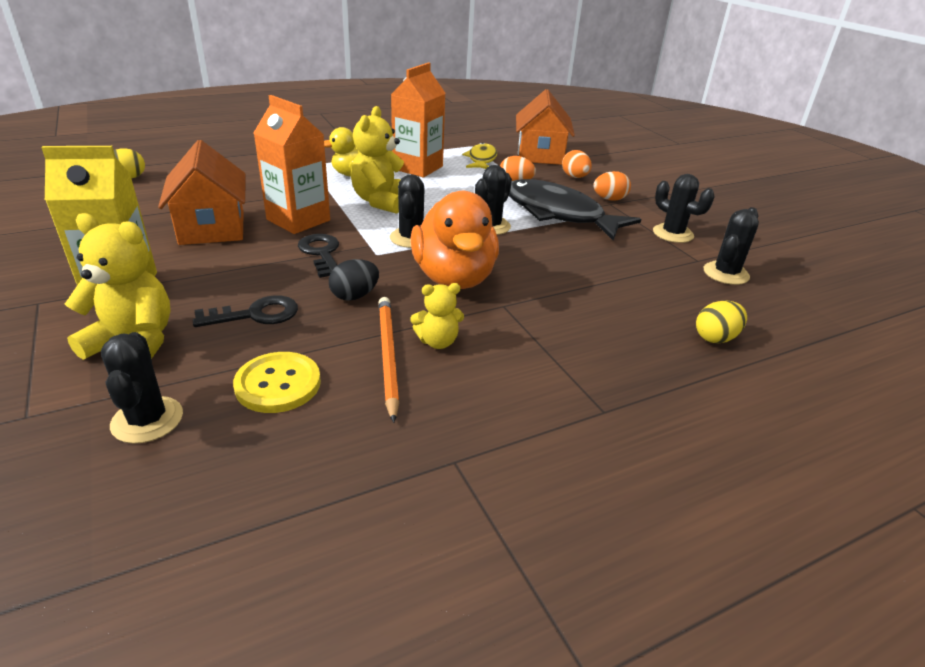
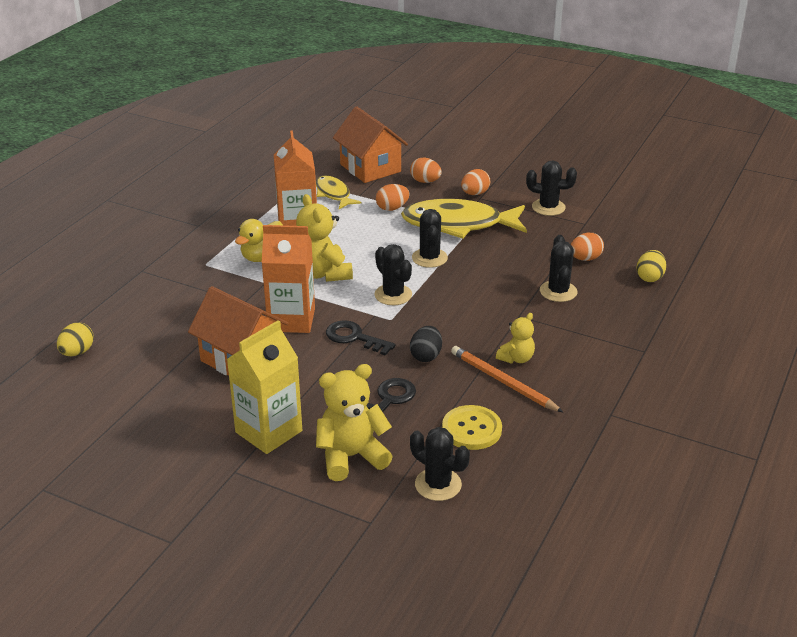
camera: 35 degrees left, 0 degrees up
orange duck [411,191,499,289] -> none
black fish [509,179,641,240] -> yellow fish [401,199,527,239]
black cactus [703,207,759,285] -> black cactus moved to [540,235,577,302]
none -> orange egg [571,232,604,261]

